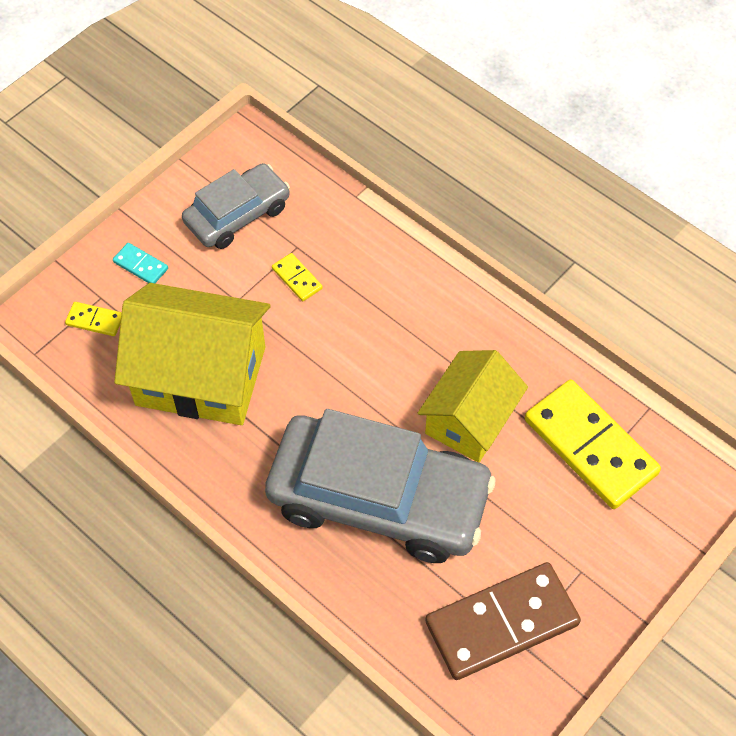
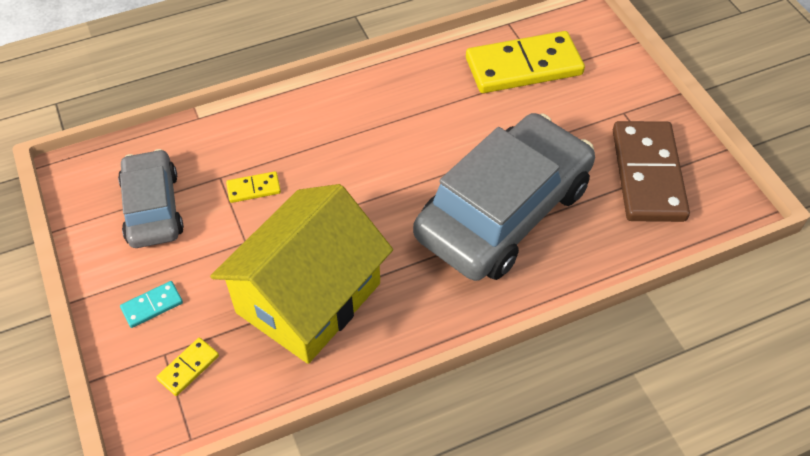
camera: 65 degrees left, 5 degrees down
yellow house [418,350,528,462] -> none

